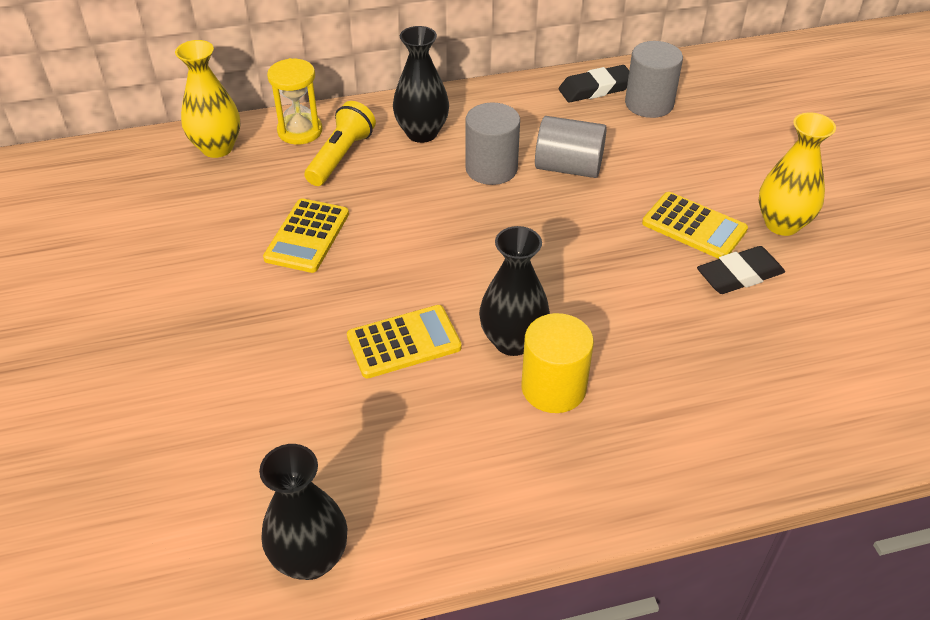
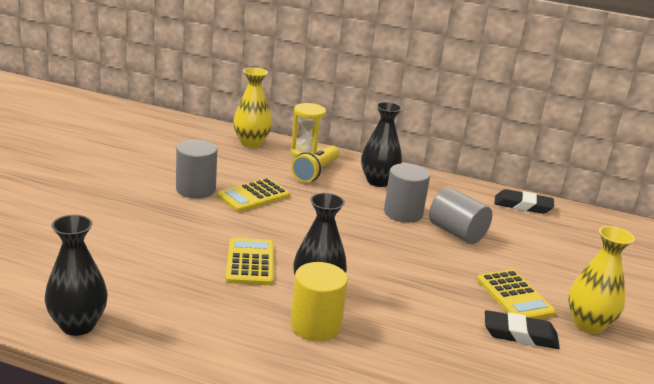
camera: 30 degrees right, 20 degrees down
yellow flashlight [304,101,376,186] -> yellow flashlight turned 150 degrees clockwise [291,145,339,183]
yellow calculator [347,305,462,378] -> yellow calculator turned 105 degrees counterclockwise [225,238,274,285]
grey cylinder [625,41,683,118] -> grey cylinder moved to [176,140,217,198]

